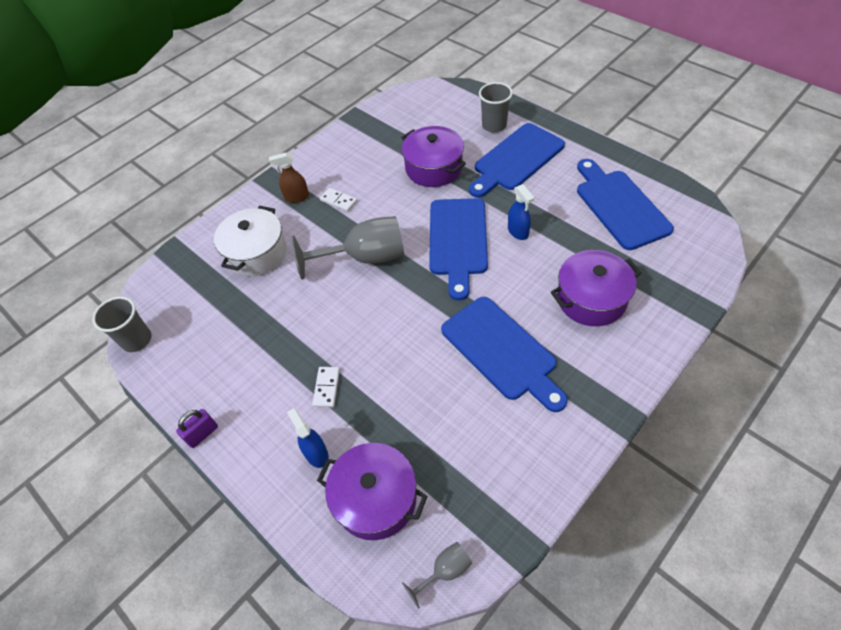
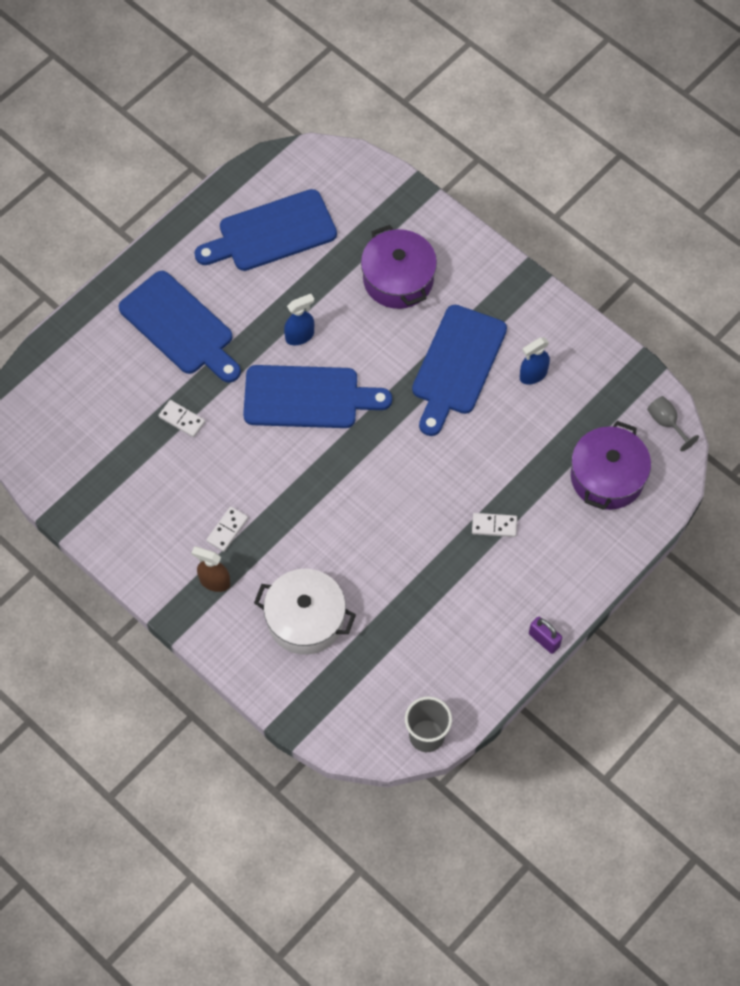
camera: 95 degrees left, 10 degrees up
brown spray bottle [269,153,309,203] -> brown spray bottle turned 120 degrees clockwise [191,546,230,592]
blue spray bottle [287,408,329,468] -> blue spray bottle moved to [520,337,550,385]
grey goblet [291,216,404,280] -> none
purple pot [401,126,466,187] -> white domino [159,400,205,437]
blue cutting board [441,297,568,412] -> blue cutting board turned 150 degrees clockwise [412,305,507,436]
grey cup [479,82,513,133] -> none

